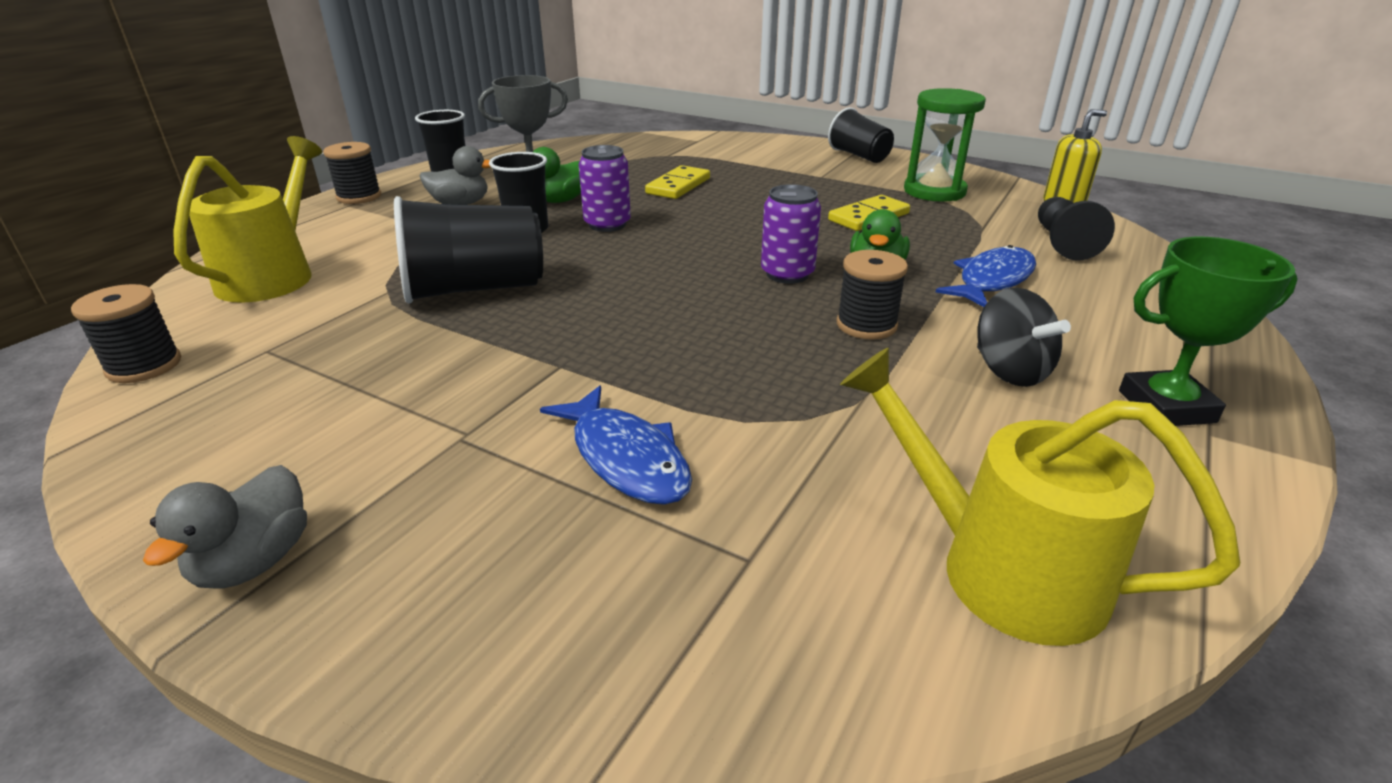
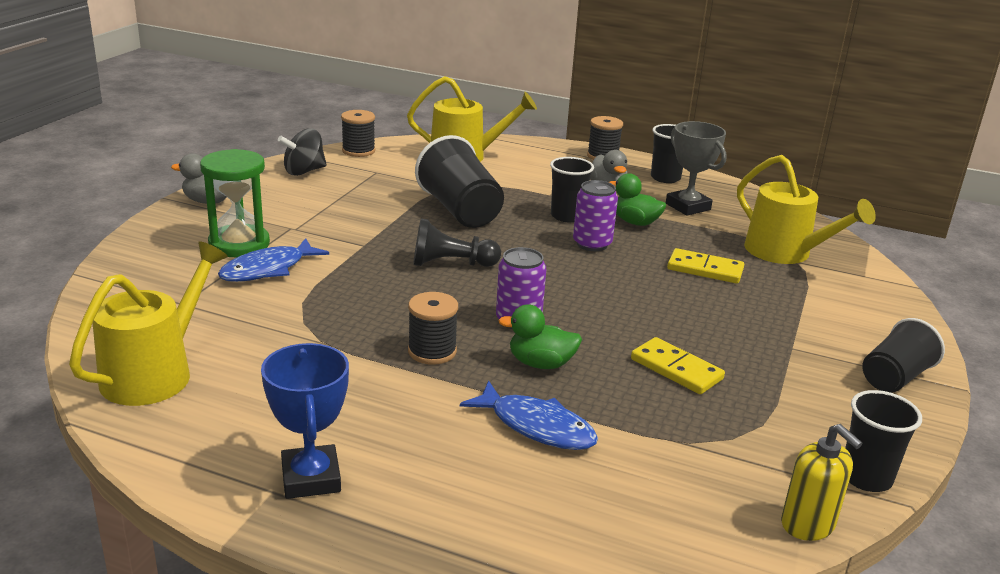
camera: 80 degrees right, 5 degrees down
green hourglass [904,88,986,202] -> green hourglass moved to [200,149,270,257]
black spinning top [977,287,1071,387] -> black spinning top moved to [278,128,327,176]
black pawn [1038,197,1115,261] -> black pawn moved to [413,218,501,267]
green trophy [1119,237,1297,426] -> blue trophy [261,343,349,499]
none -> yellow watering can [737,155,876,264]
none -> black cup [845,390,922,492]

